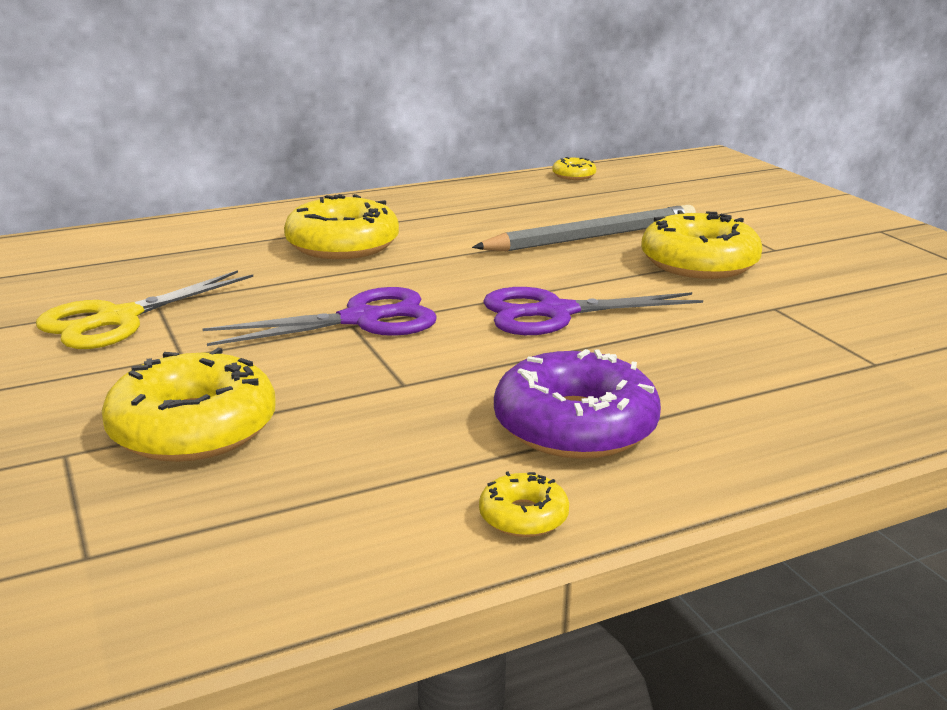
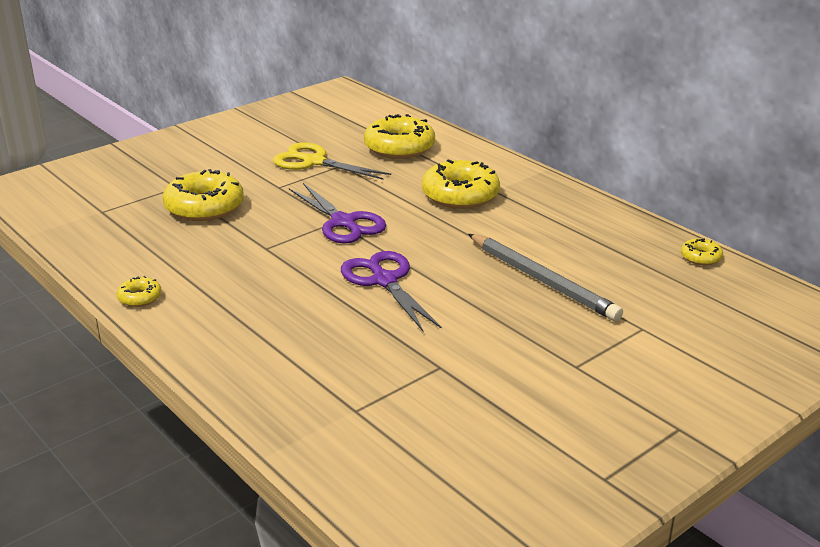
camera: 75 degrees right, 5 degrees up
purple donut [494,349,661,459] -> none
yellow donut [641,210,762,279] -> yellow donut moved to [364,114,435,159]

